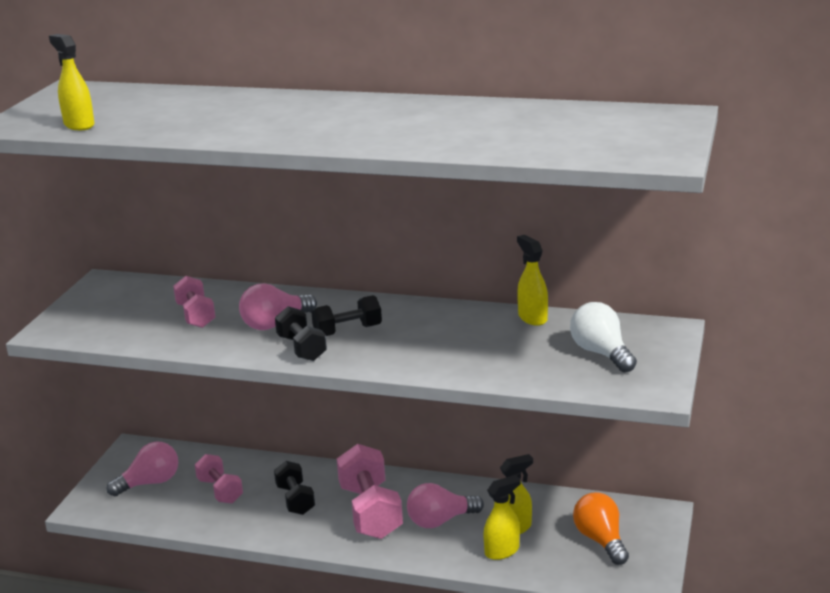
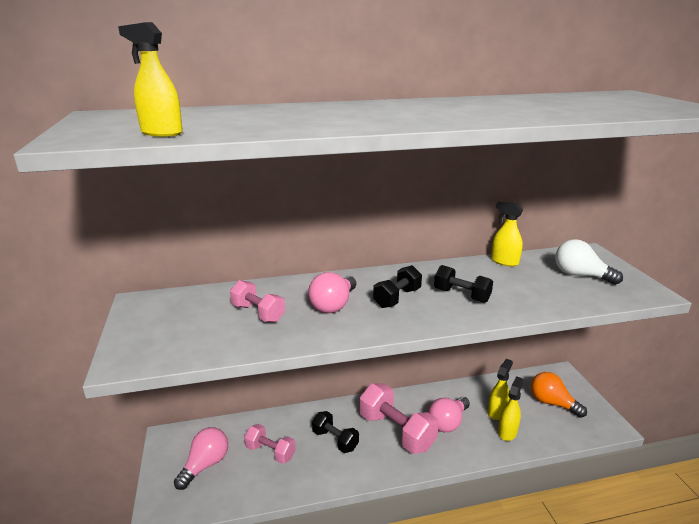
camera: 30 degrees left, 0 degrees up
black dumbbell [275,306,327,361] -> black dumbbell moved to [434,265,493,303]

